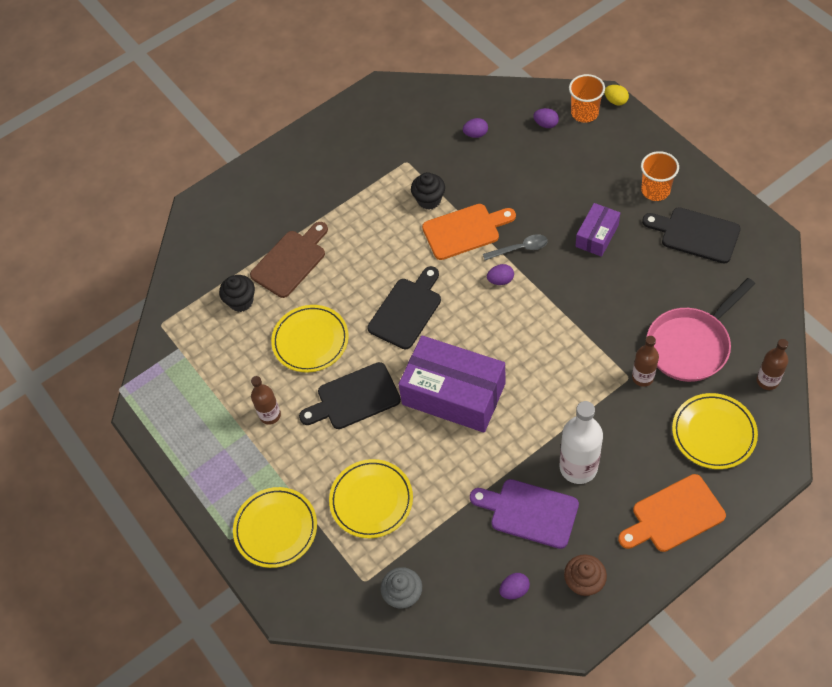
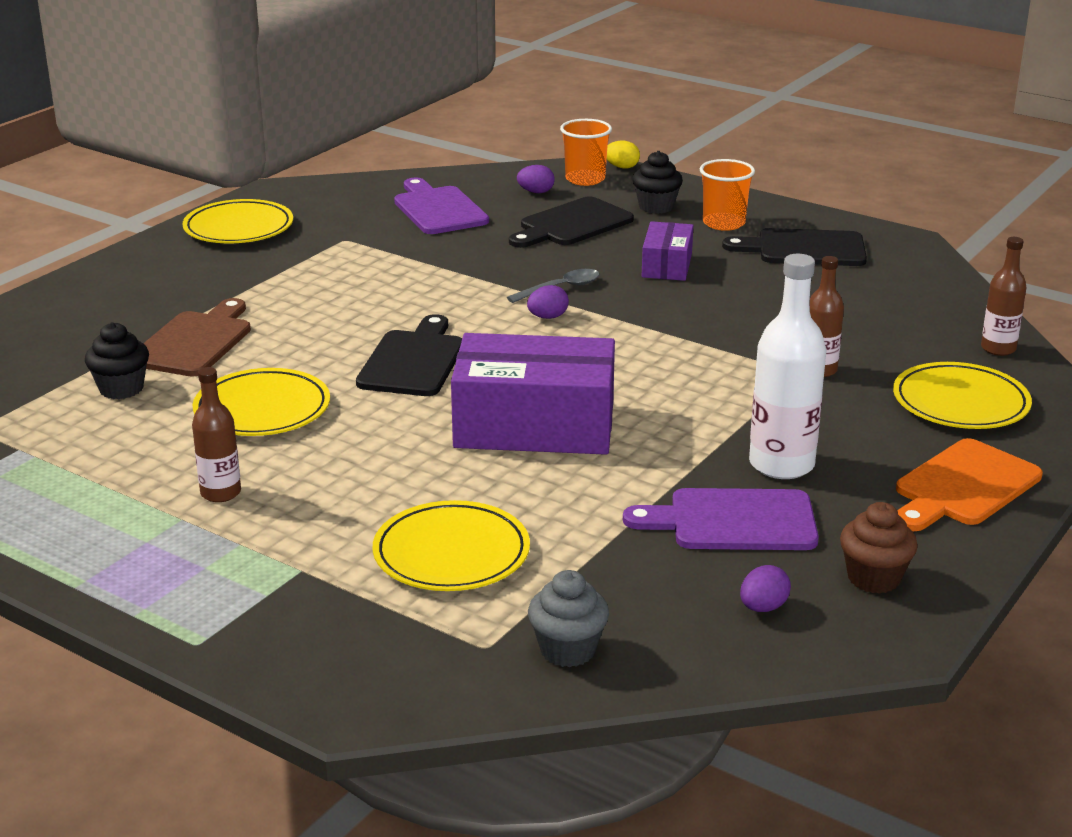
camera: 25 degrees left, 30 degrees down
yellow plate [233,487,317,568] -> yellow plate moved to [183,199,293,243]
black cutting board [299,362,401,429] -> black cutting board moved to [509,196,634,248]
black cupcake [411,172,445,210] -> black cupcake moved to [632,151,683,214]
orange cutting board [422,204,516,260] -> none
purple egg [463,118,488,138] -> purple cutting board [394,178,489,234]
pink pan [647,278,755,382] -> none

